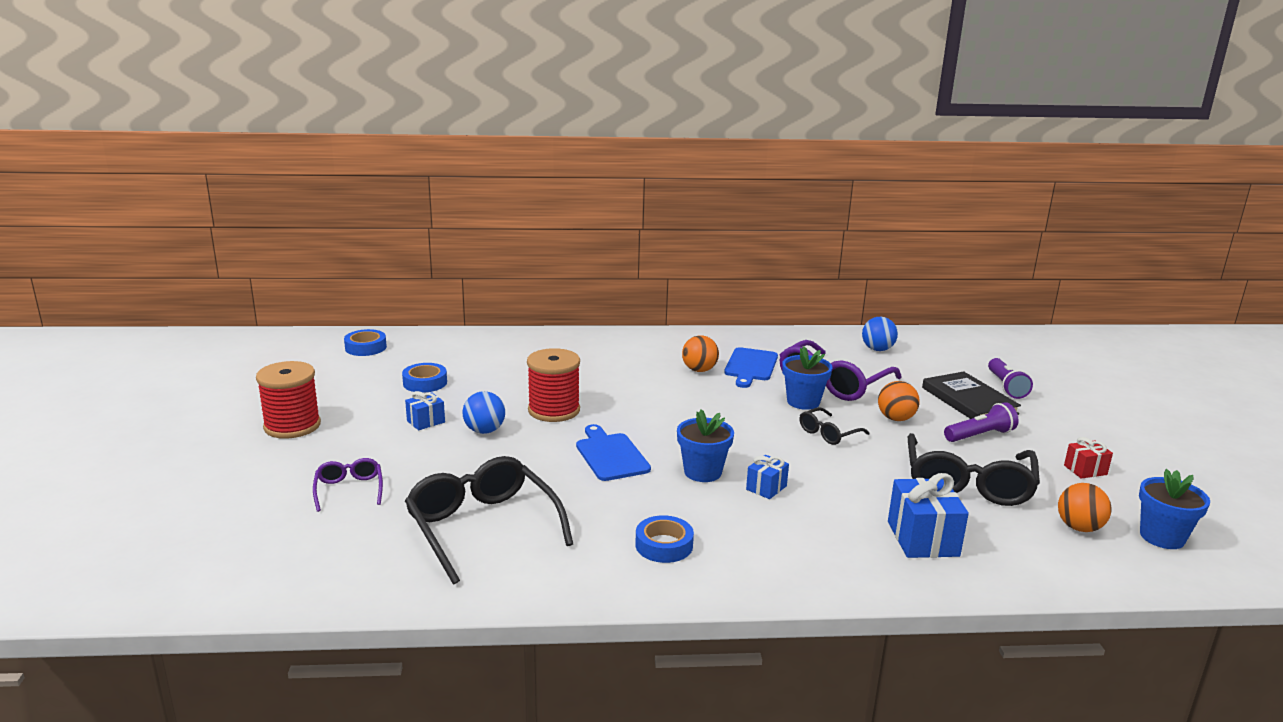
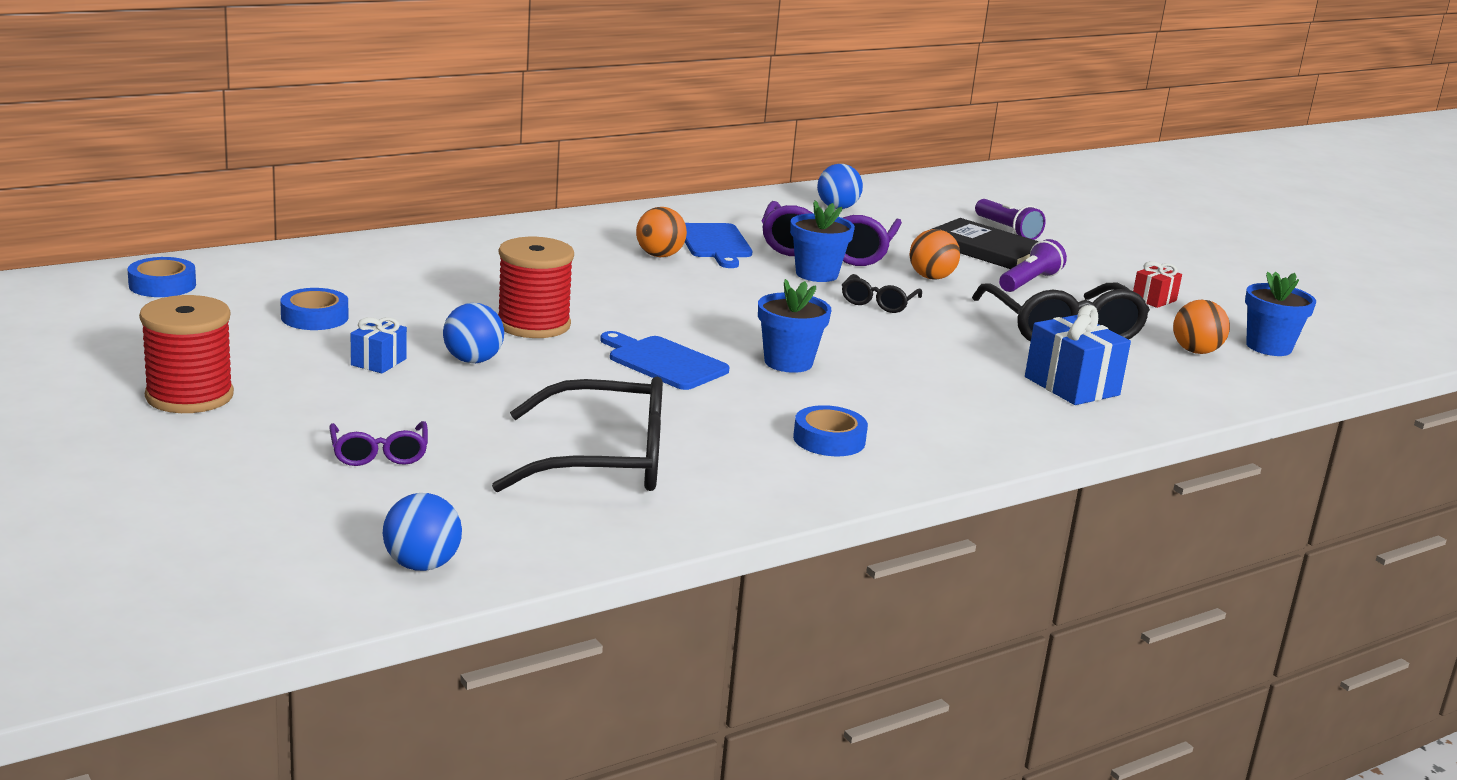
camera: 30 degrees left, 0 degrees up
purple glasses [313,458,383,512] -> purple glasses turned 150 degrees counterclockwise [329,421,428,466]
black glasses [405,456,573,584] -> black glasses turned 150 degrees clockwise [492,377,663,492]
blue gift [746,455,789,499] -> none
none -> blue ball [383,493,462,571]

